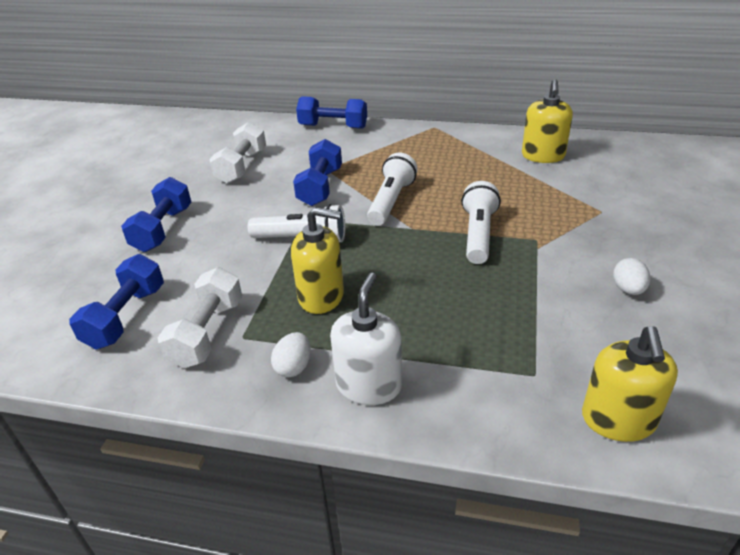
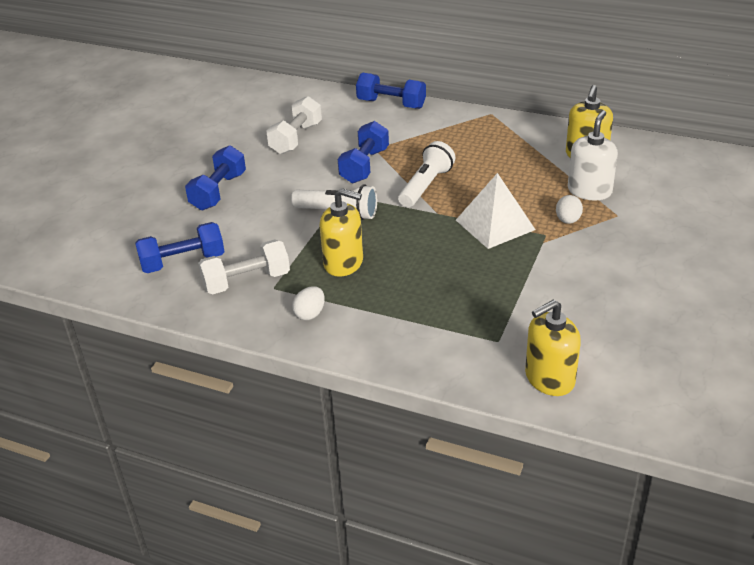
camera: 10 degrees right, 0 degrees up
blue dumbbell [69,254,164,350] -> blue dumbbell turned 45 degrees clockwise [135,222,225,273]
white dumbbell [158,267,242,368] -> white dumbbell turned 45 degrees clockwise [198,239,290,294]
white soap dispenser [330,273,402,405] -> white soap dispenser moved to [568,110,618,200]
white flashlight [461,181,501,264] -> white pyramid [456,173,535,249]
yellow soap dispenser [582,326,678,442] -> yellow soap dispenser turned 45 degrees clockwise [525,299,581,396]
white egg [613,258,650,295] -> white egg moved to [556,195,583,224]

